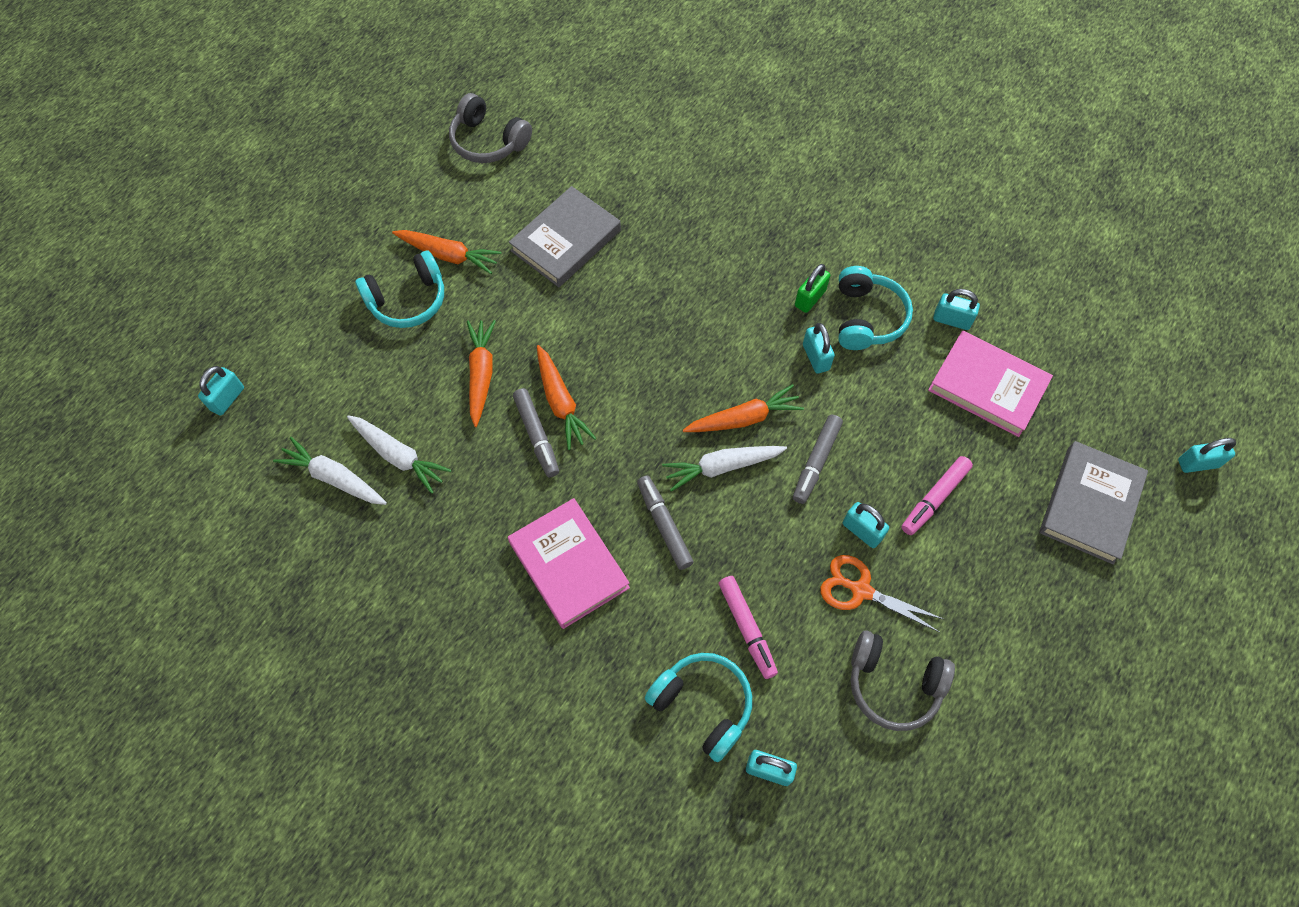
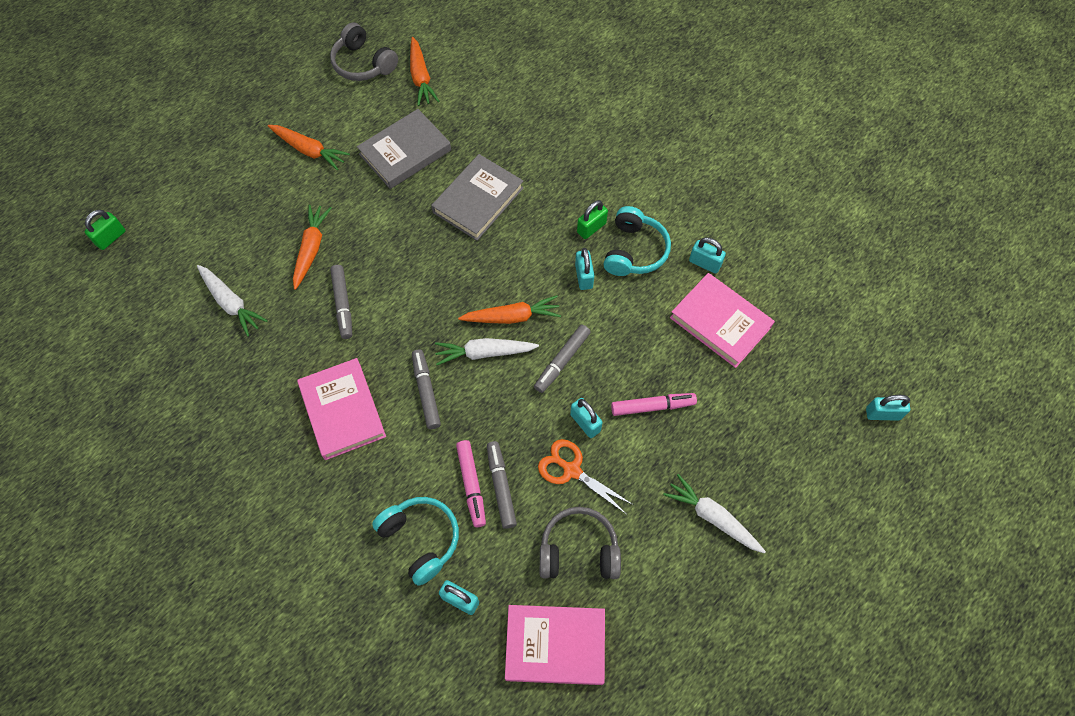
camera: 10 degrees right, 0 degrees up
turquoise padlock [198,366,244,416] -> green padlock [85,210,126,250]
white carrot [273,437,387,505] -> white carrot moved to [663,474,766,553]
turquoise headphones [355,251,444,328] -> none
orange carrot [537,345,596,450] -> orange carrot moved to [410,37,439,106]
grey headphones [851,631,955,731] -> grey headphones turned 150 degrees clockwise [540,507,621,579]
pink marker [901,456,973,535] -> pink marker turned 150 degrees counterclockwise [611,393,697,416]
grey book [1039,441,1148,565] -> grey book moved to [431,154,523,241]
none -> grey marker [487,441,517,529]
none -> pink book [505,605,605,685]

